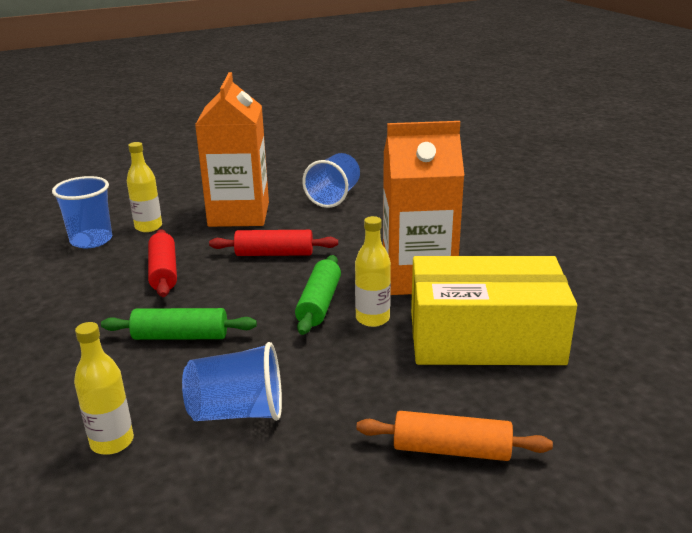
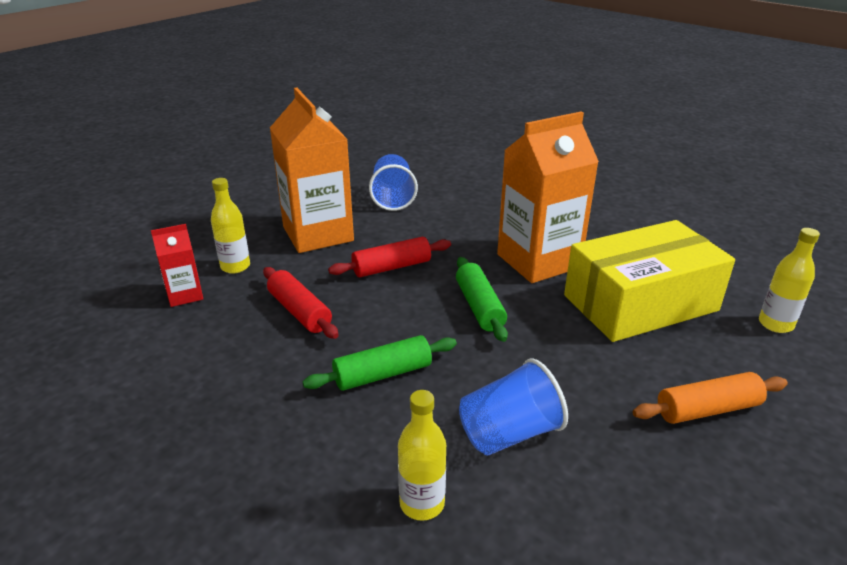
camera: 25 degrees left, 5 degrees up
blue cup [52,176,112,248] -> red carton [151,224,203,307]
yellow bottle [355,216,391,327] -> yellow bottle moved to [759,228,820,333]

